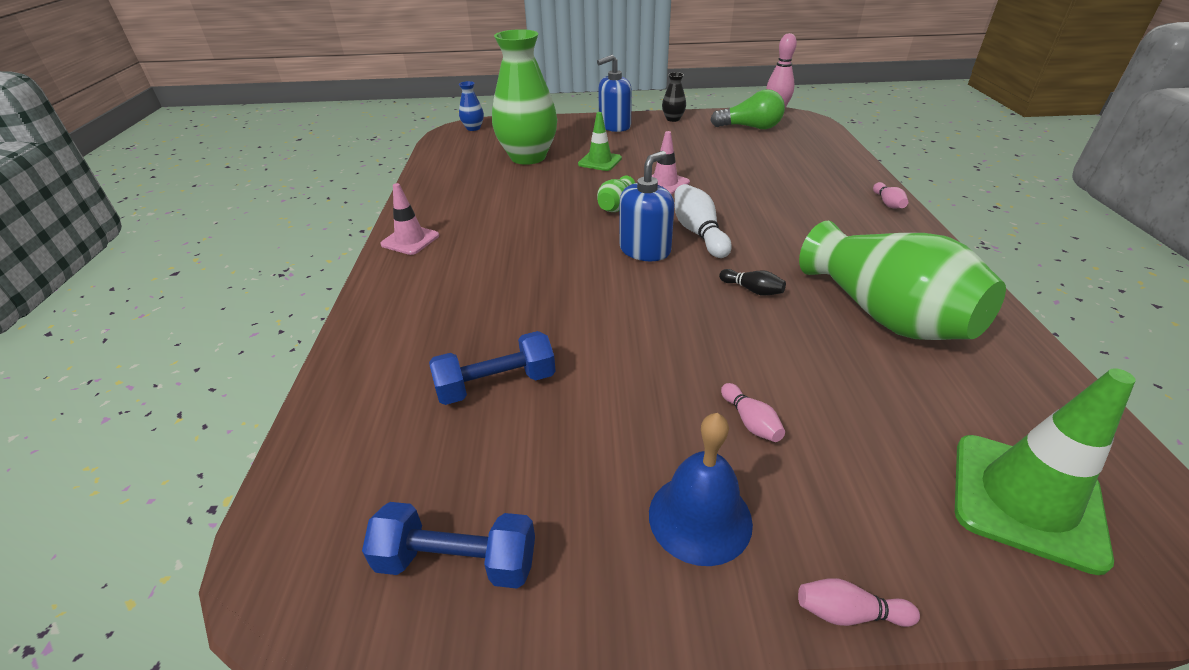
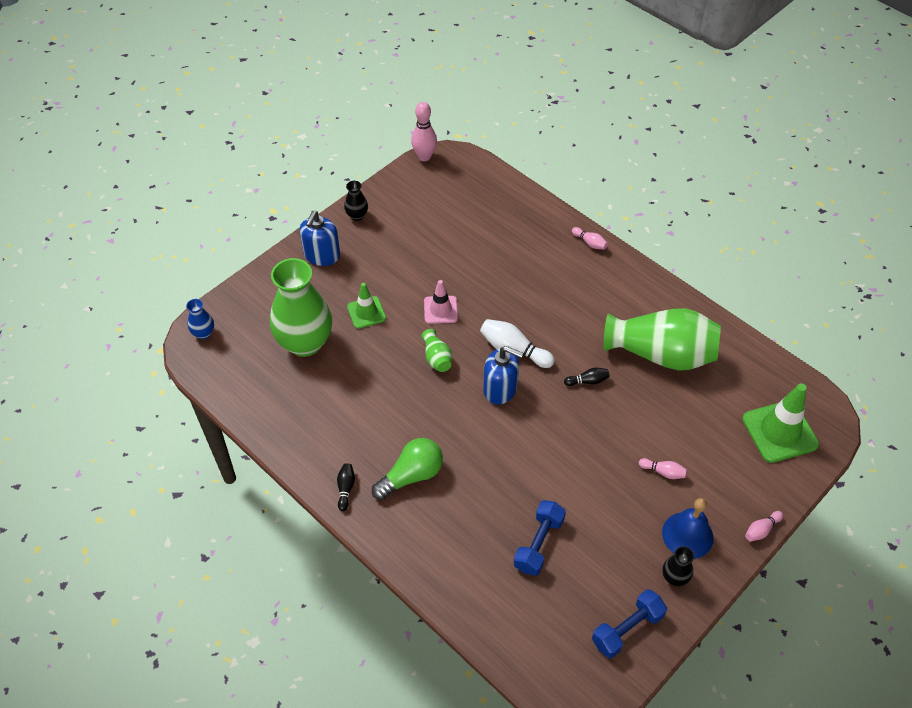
camera: 45 degrees left, 15 degrees up
pink traffic cone [380,183,439,255] -> black bowling pin [337,463,355,511]
blue soap dispenser [619,151,675,261] -> blue soap dispenser turned 120 degrees clockwise [483,346,523,405]
green light bulb [710,89,785,129] -> green light bulb moved to [372,438,443,500]
none -> black vase [662,546,694,586]

